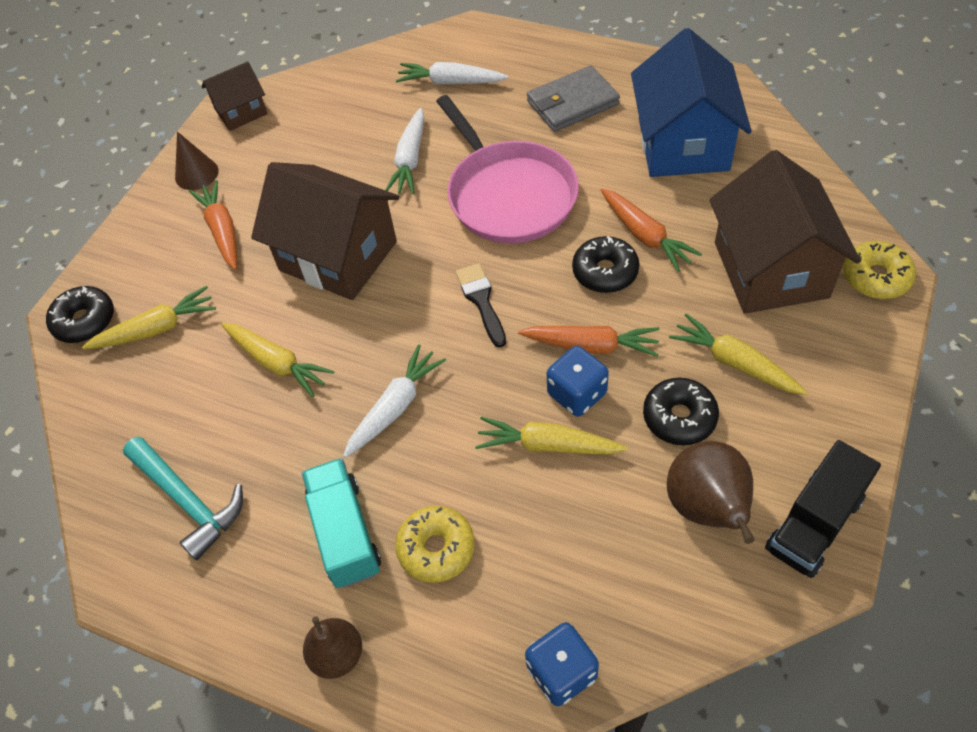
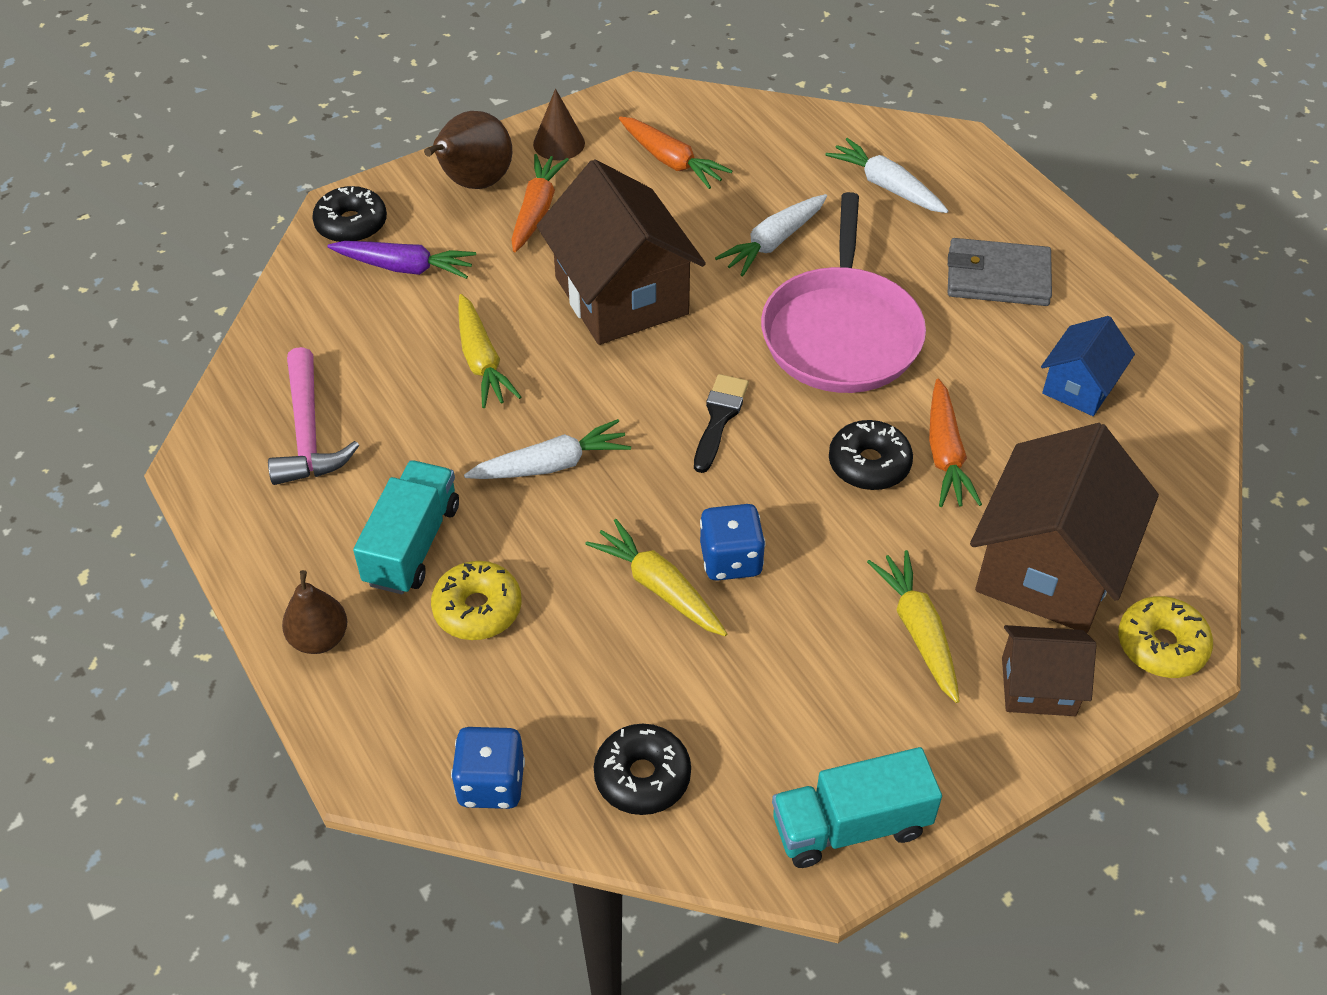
camera: 30 degrees right, 5 degrees down
yellow carrot [82,286,216,349] -> purple carrot [327,241,476,279]
turquoise hammer [123,436,243,561] -> pink hammer [268,347,359,485]
brown house [202,62,268,131] -> brown house moved to [1002,625,1096,716]
orange carrot [518,326,660,357] -> orange carrot moved to [619,117,732,189]
blue house [631,28,752,177] -> blue house [1041,316,1135,416], size x0.53
black donut [643,378,719,445] -> black donut moved to [594,724,691,815]
brown pear [667,441,755,544] -> brown pear moved to [424,111,512,189]
black truck [765,440,881,578] -> turquoise truck [772,747,942,868]

